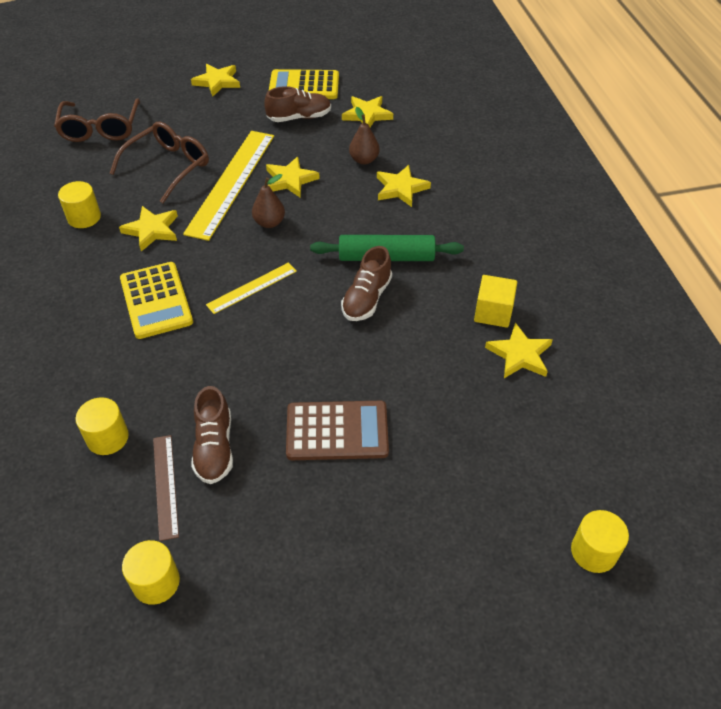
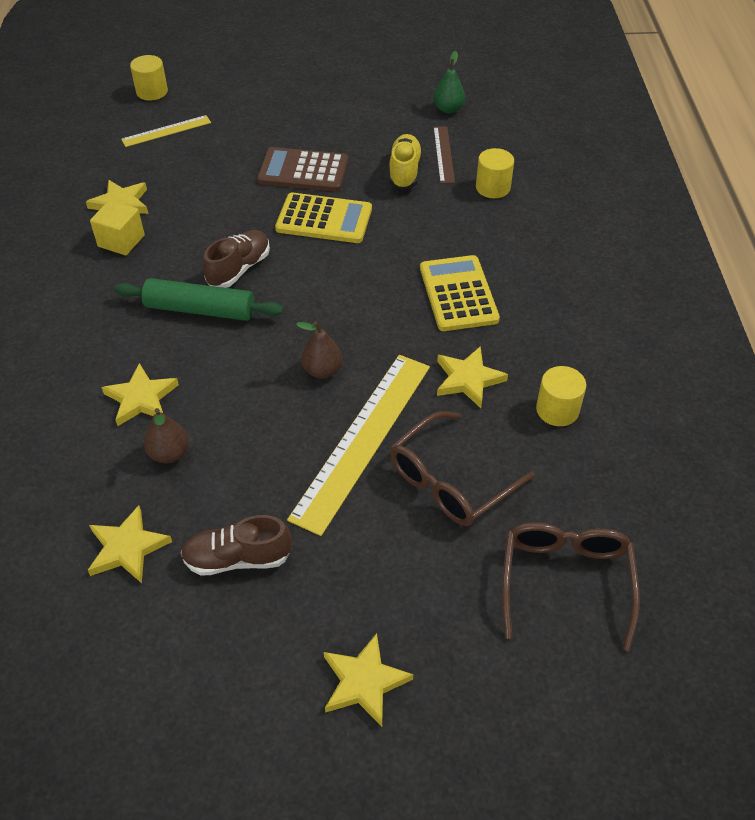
camera: 170 degrees left, 0 degrees up
yellow cylinder [122,540,180,605] -> green pear [434,51,465,114]
brown shoe [191,386,233,484] -> yellow shoe [389,134,422,190]
yellow ruler [206,262,297,314] -> yellow ruler moved to [121,115,211,147]
yellow star [266,157,320,198] -> none
yellow calculator [269,69,339,99] -> yellow calculator moved to [275,193,372,243]

